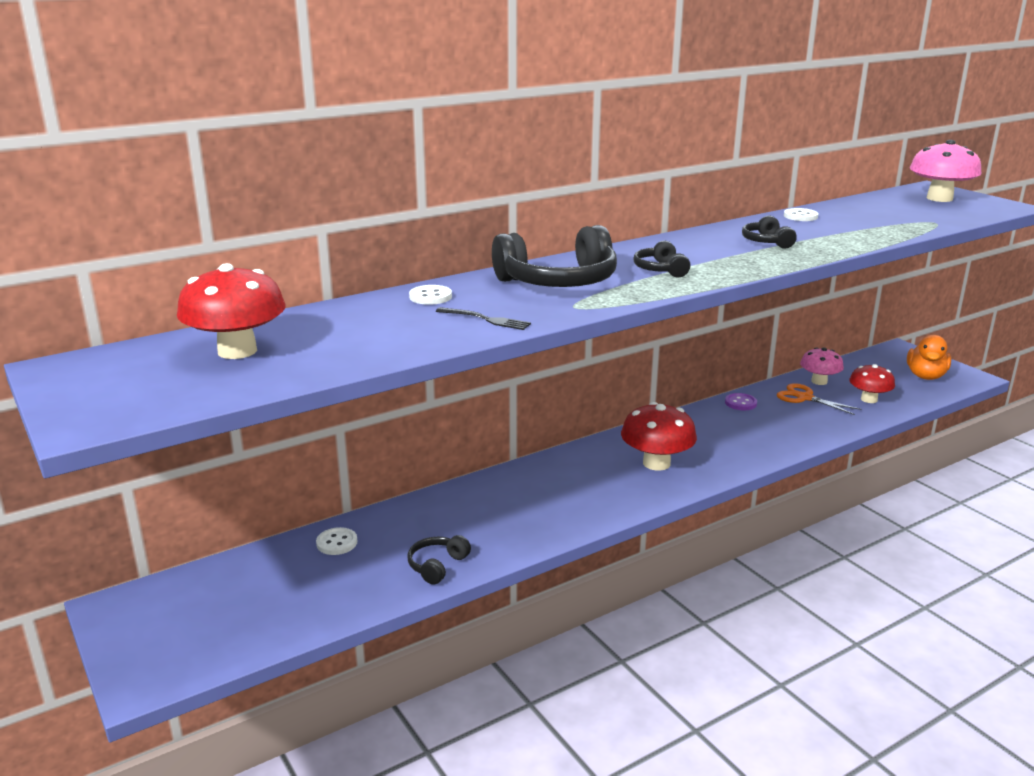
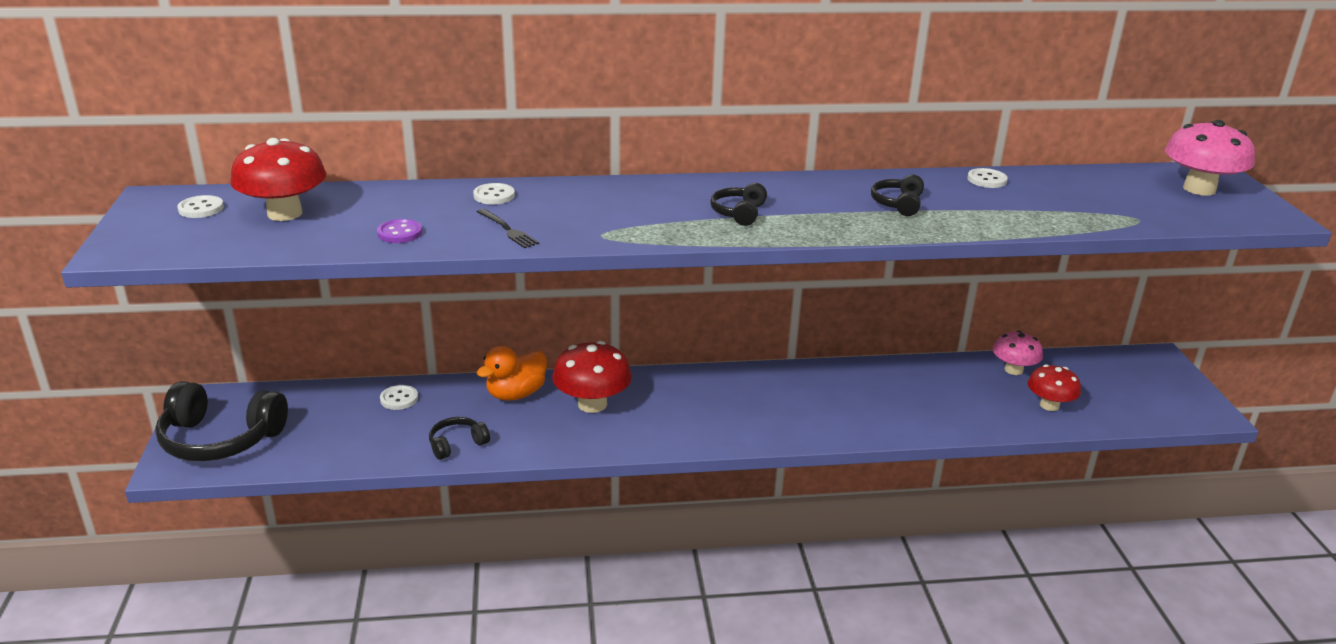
camera: 25 degrees right, 5 degrees up
black headphones [492,225,617,287] -> black headphones moved to [155,381,288,461]
red mushroom [621,402,697,471] -> red mushroom moved to [552,341,632,413]
purple button [725,393,757,410] -> purple button moved to [377,219,422,243]
orange scissors [777,383,862,415] -> none
orange duck [907,335,951,380] -> orange duck moved to [477,346,547,400]
none -> white button [177,195,224,218]

